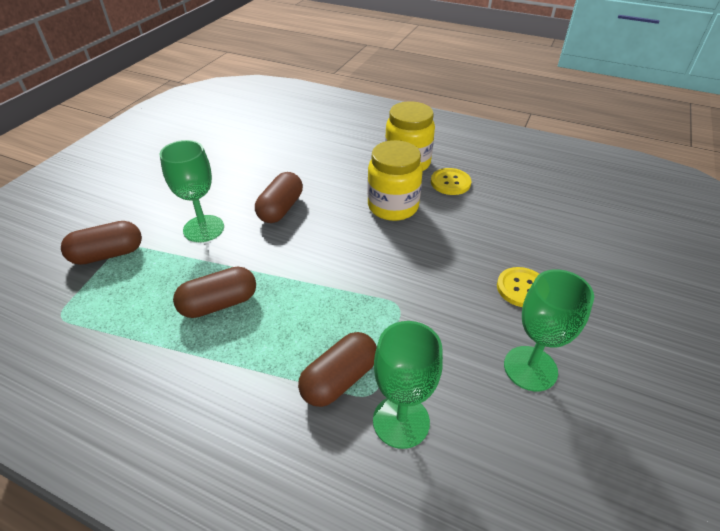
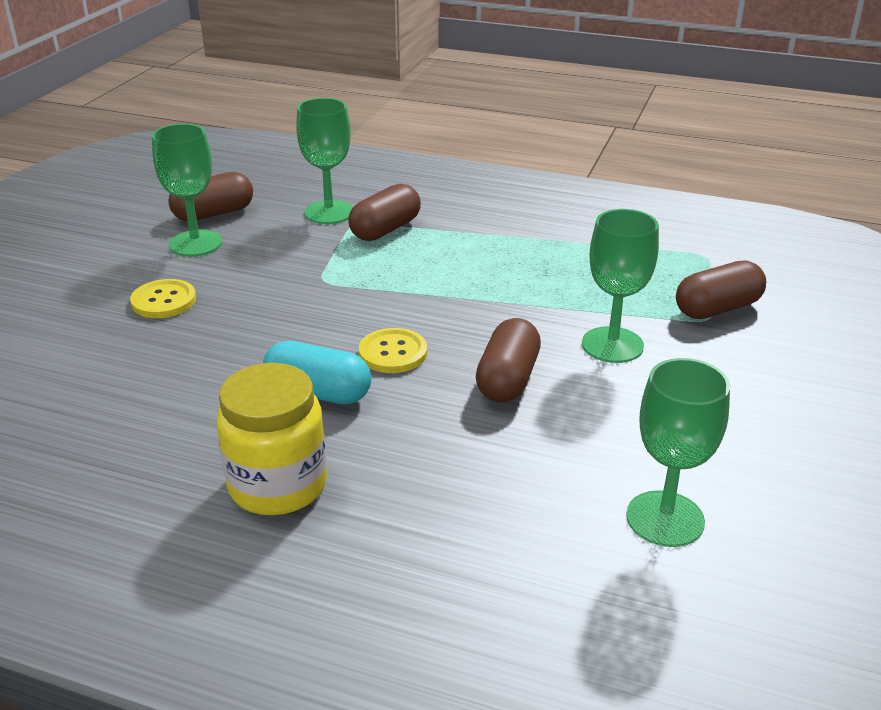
camera: 175 degrees right, 10 degrees down
brown capsule [173,266,256,318] -> brown capsule moved to [168,172,253,222]
yellow jar [367,140,423,221] -> turquoise capsule [263,341,371,404]
yellow button [431,168,471,195] -> yellow button moved to [359,328,427,373]
none -> green goblet [626,358,730,547]

